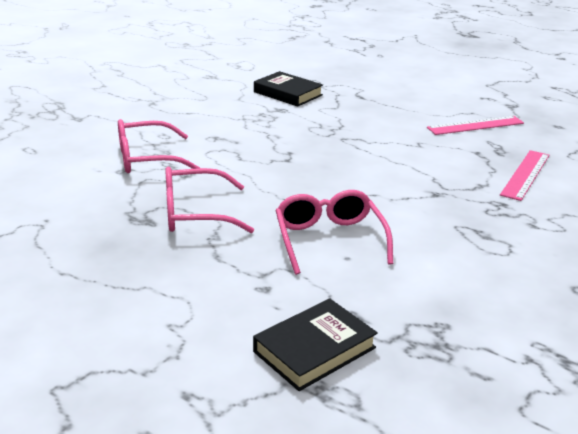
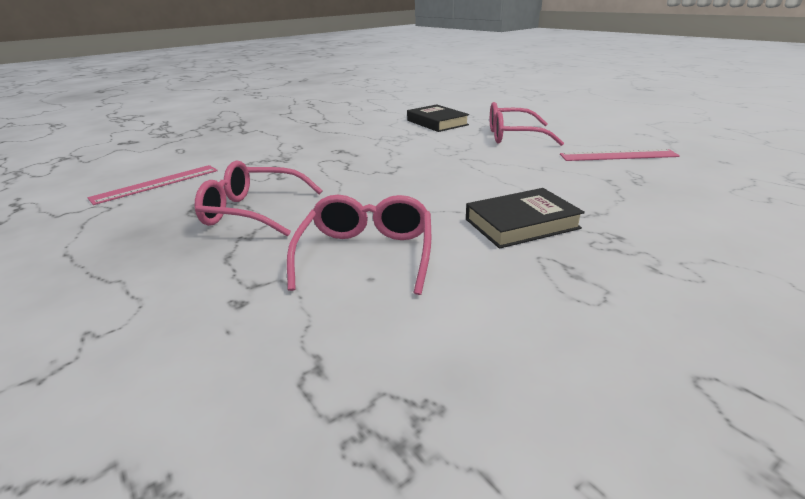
camera: 20 degrees right, 0 degrees up
pink glasses [118,119,200,173] -> pink glasses moved to [490,102,564,146]
black book [253,298,378,391] -> black book moved to [466,188,585,249]
pink ruler [500,150,549,201] -> pink ruler moved to [88,165,218,205]

